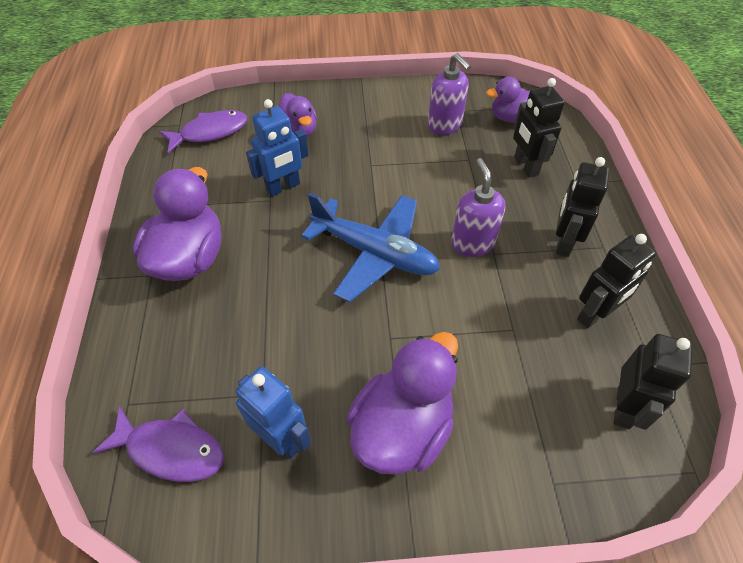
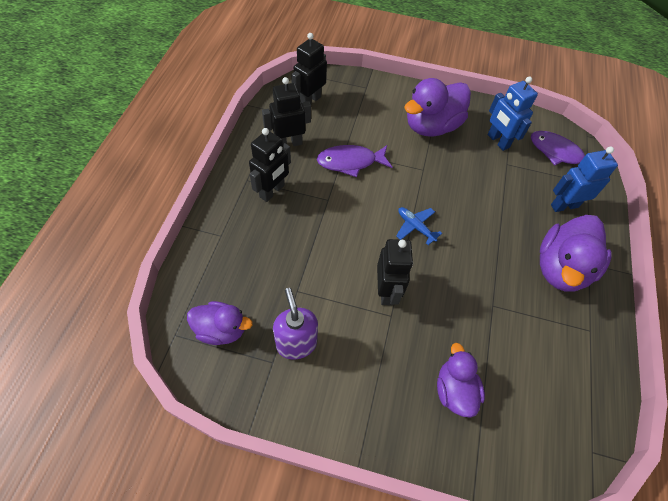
camera: 165 degrees left, 5 degrees up
purple fish [159,110,247,154] -> purple fish moved to [317,145,392,177]
blue robot [246,99,308,197] -> blue robot moved to [551,147,618,212]
blue plane [301,193,440,302] -> blue plane [396,207,442,245], size x0.46
purple soap dispenser [451,158,506,257] -> none
black robot [513,78,565,178] -> black robot moved to [377,239,413,306]

